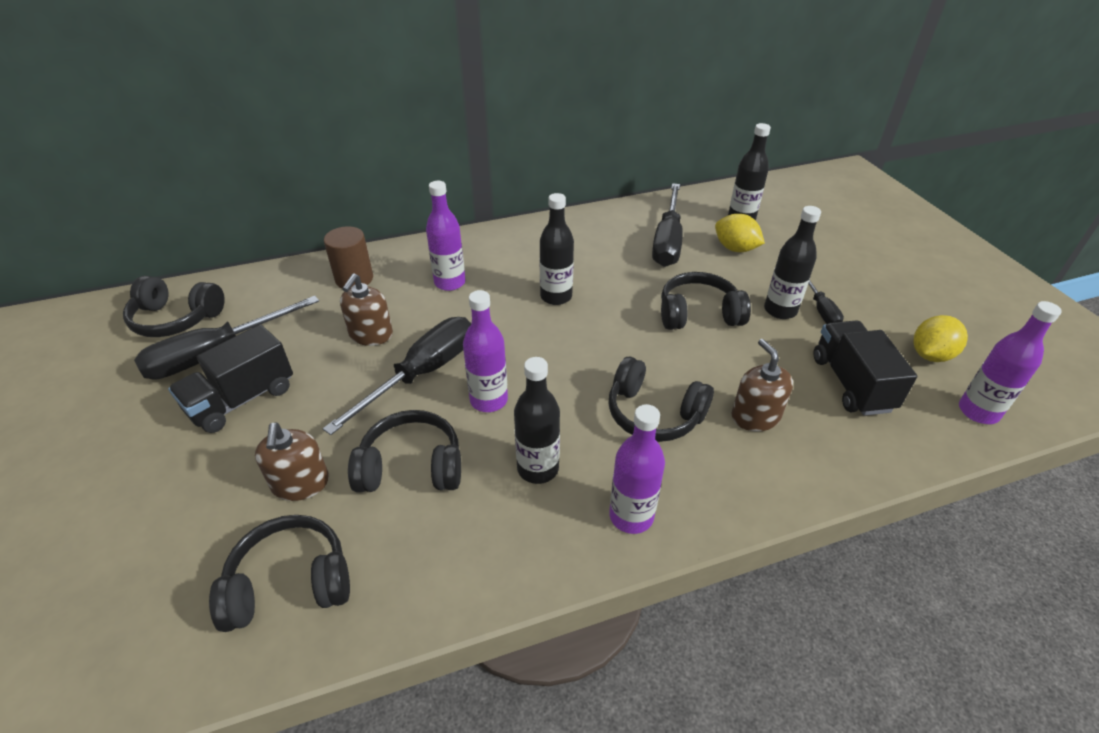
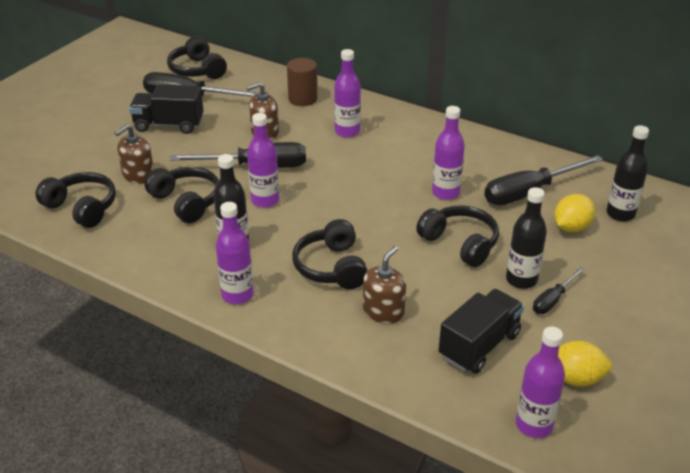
camera: 50 degrees right, 5 degrees down
black bottle [540,193,574,305] -> none
yellow lemon [715,214,765,252] -> yellow lemon turned 45 degrees clockwise [554,194,595,232]
none -> purple bottle [432,106,465,200]

